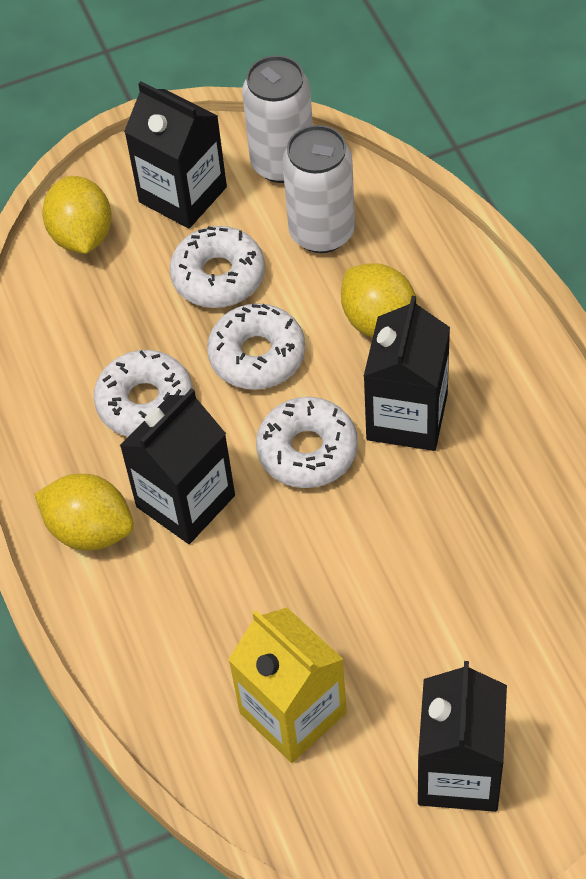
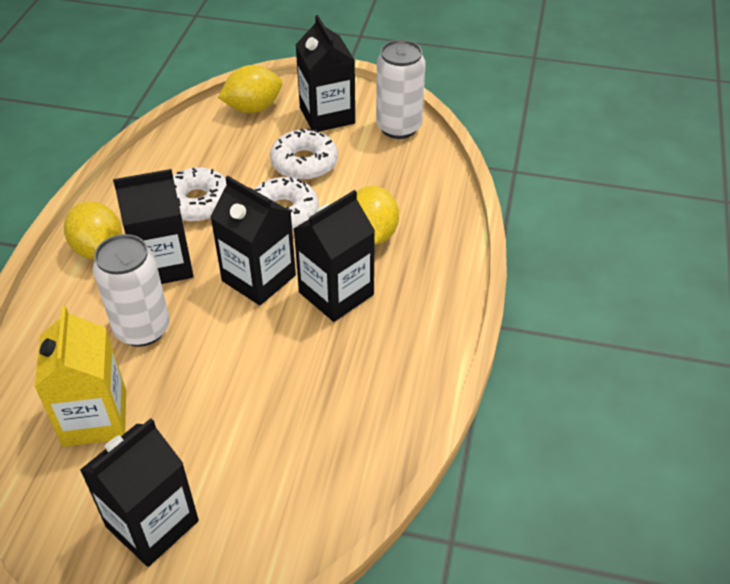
camera: 30 degrees right, 10 degrees down
yellow lemon [42,176,112,254] -> yellow lemon turned 45 degrees clockwise [218,65,282,113]
white donut [256,397,358,488] -> black carton [210,176,296,305]
white can [282,125,355,253] -> white can moved to [93,234,170,347]

